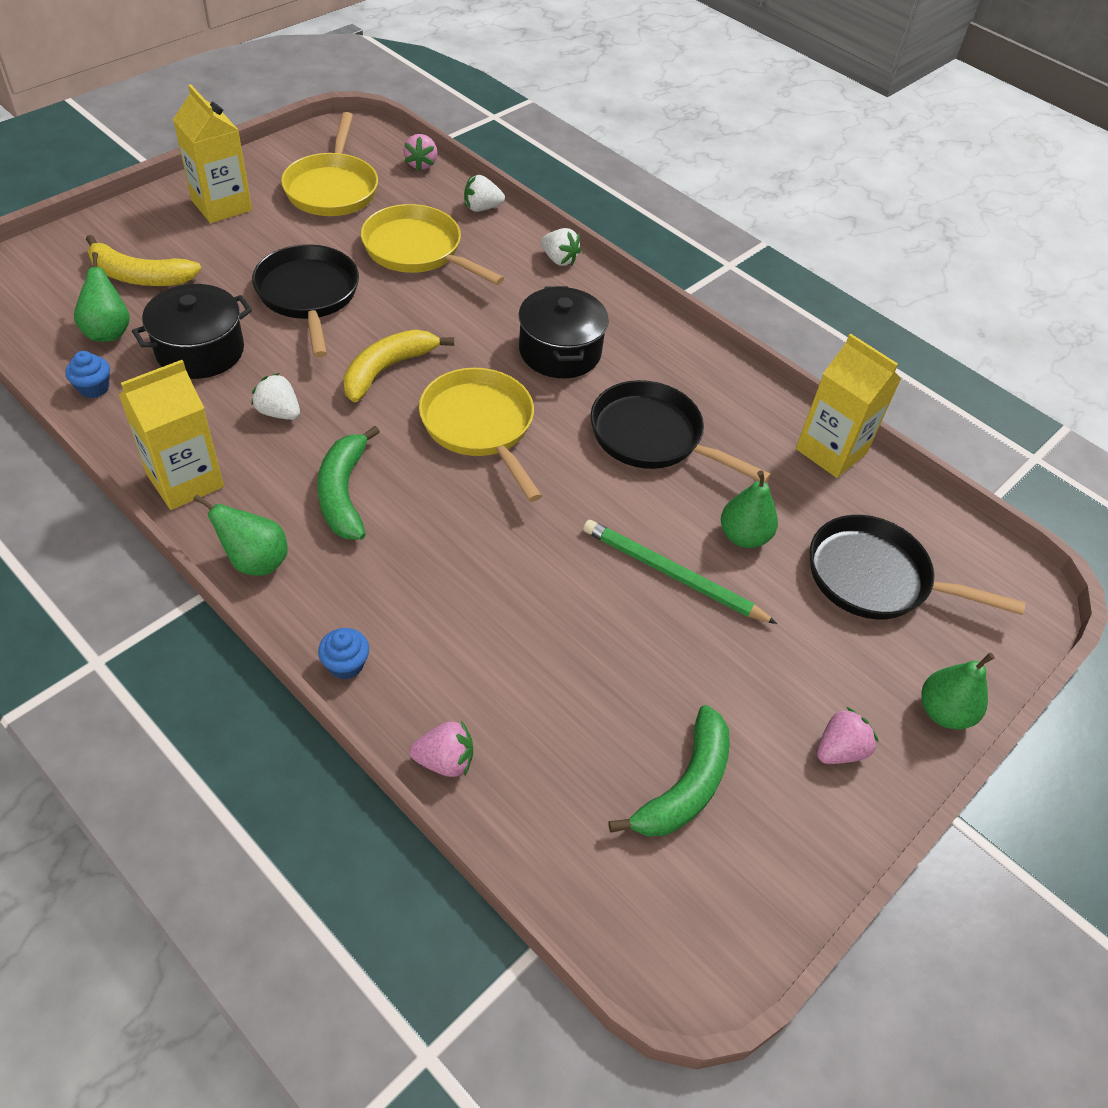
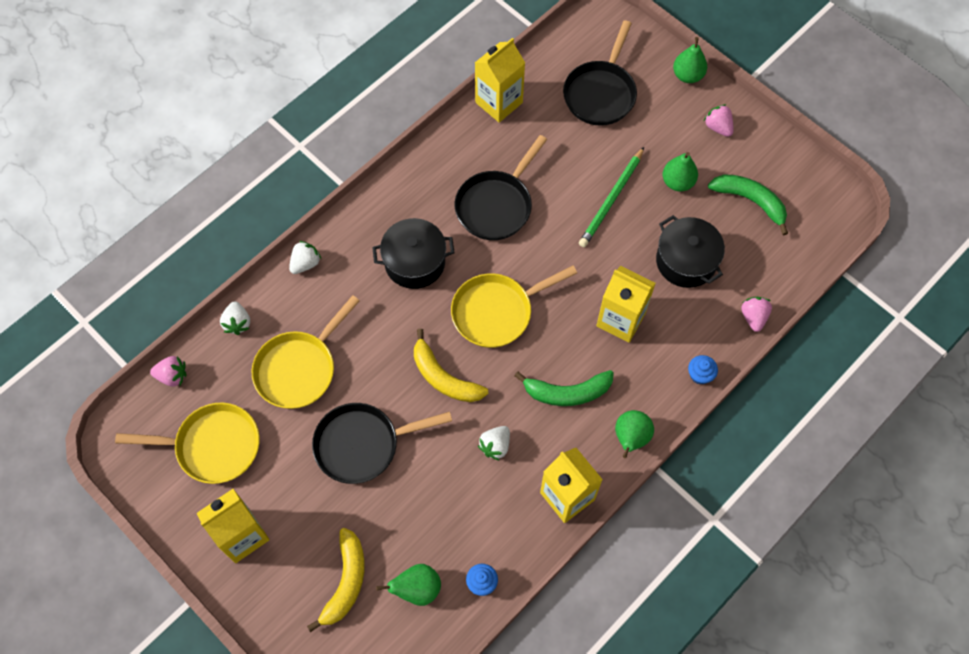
camera: 85 degrees left, 15 degrees up
black pot [132,284,252,379] -> black pot moved to [656,215,725,288]
green pear [721,471,778,548] -> green pear moved to [663,152,698,191]
none -> yellow carton [596,266,656,343]

